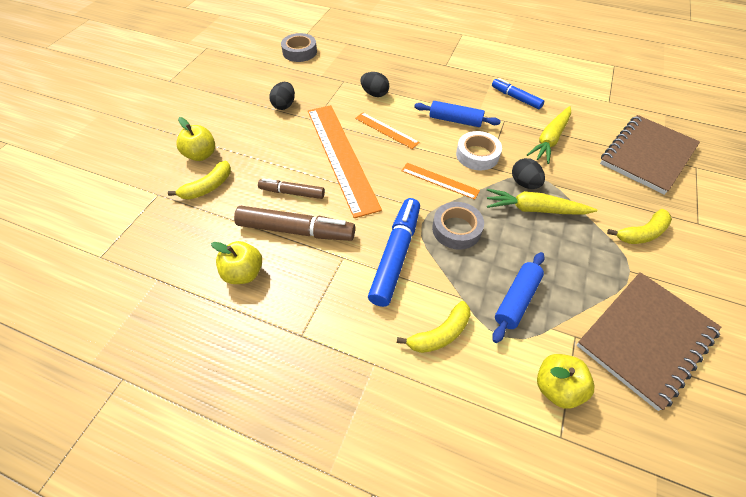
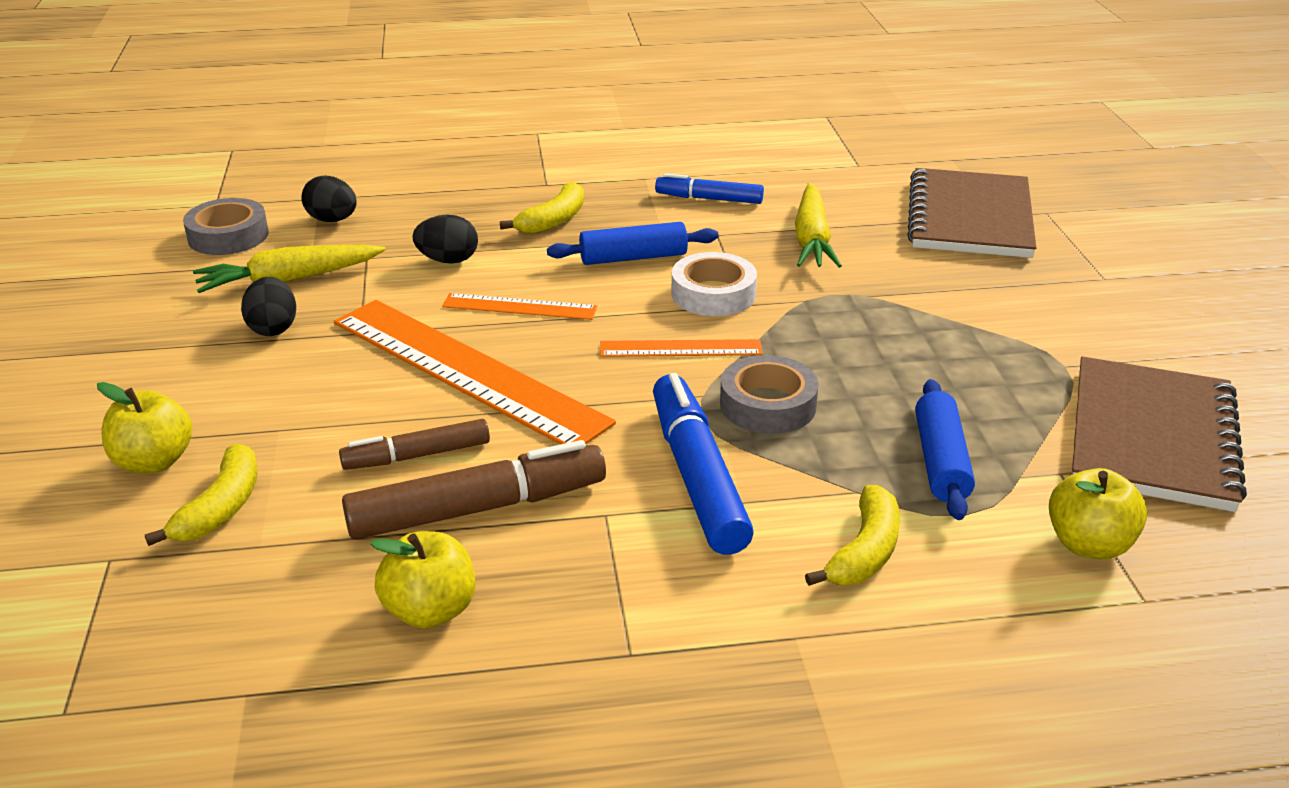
camera: 30 degrees left, 20 degrees down
yellow carrot [487,189,597,215] -> yellow carrot moved to [193,245,386,293]
black egg [512,158,545,189] -> black egg moved to [302,175,357,222]
yellow banana [607,209,672,244] -> yellow banana moved to [500,181,584,234]

